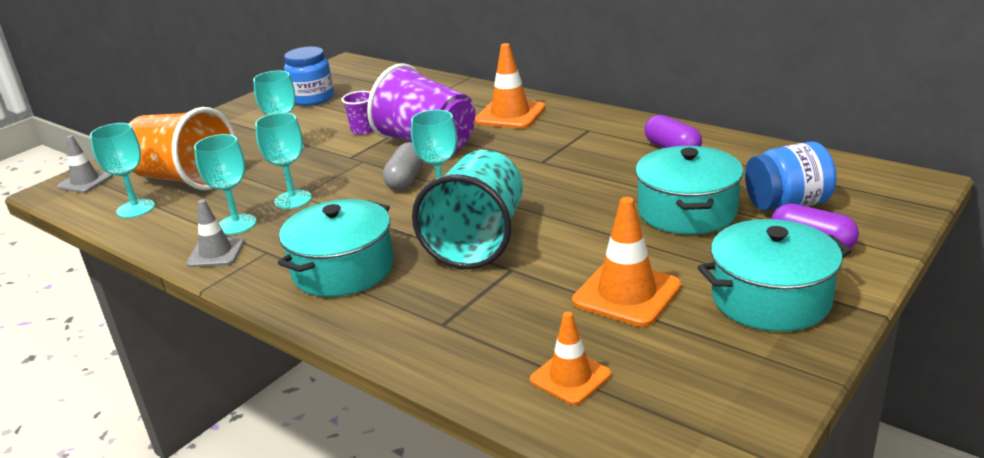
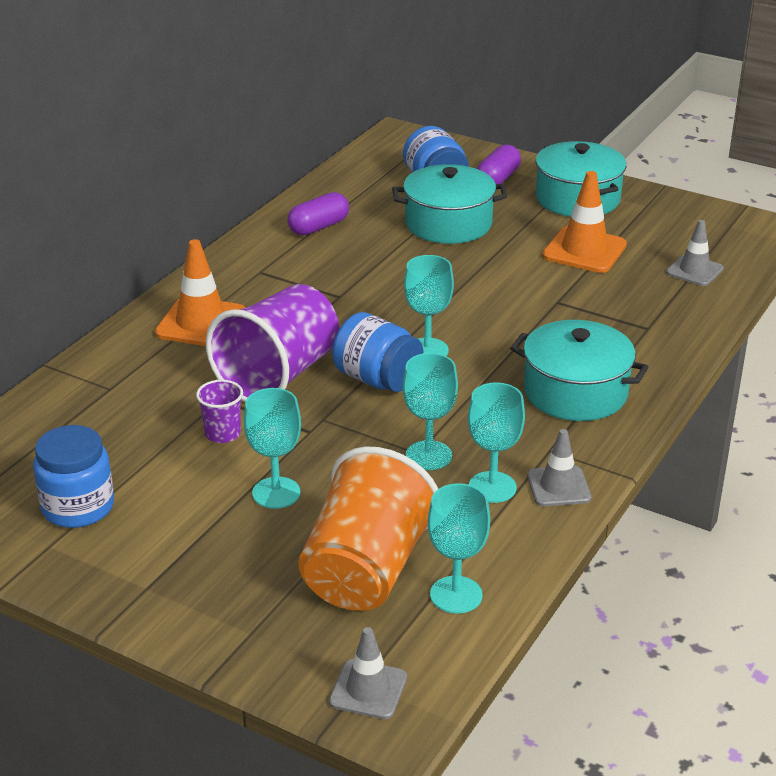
camera: 100 degrees left, 5 degrees up
grey capsule [383,142,424,190] -> blue jar [332,312,423,392]
turquoise cup [412,150,523,269] -> none
orange traffic cone [530,312,611,405] -> grey traffic cone [666,220,724,286]

